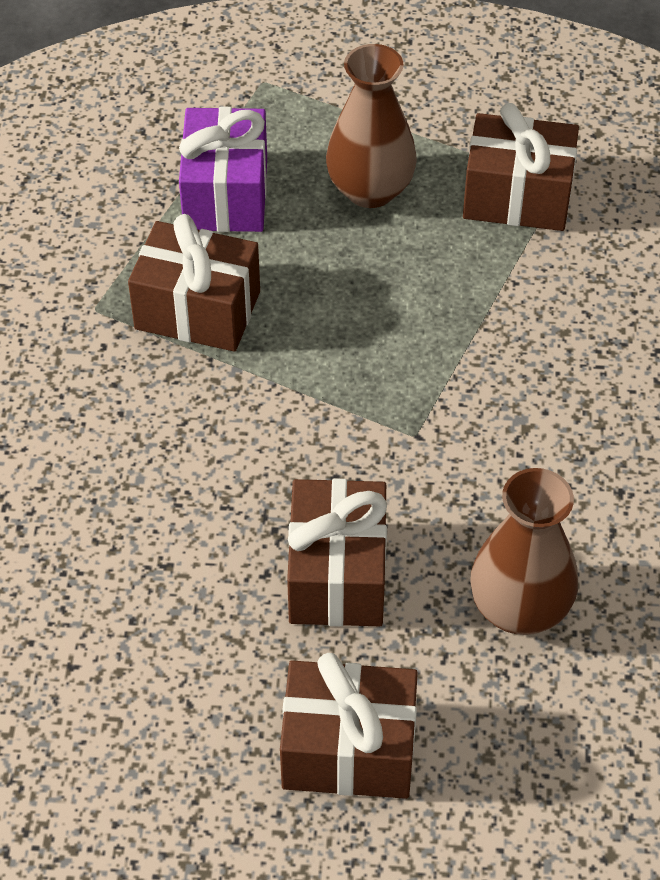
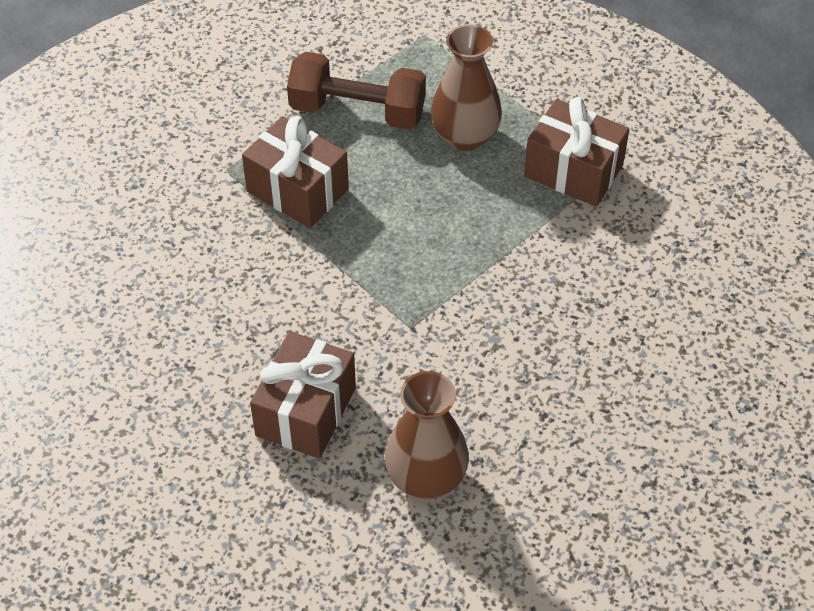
camera: 20 degrees right, 0 degrees up
purple gift [179,107,267,232] -> brown dumbbell [287,52,426,129]
brown gift [280,653,418,799] -> none

